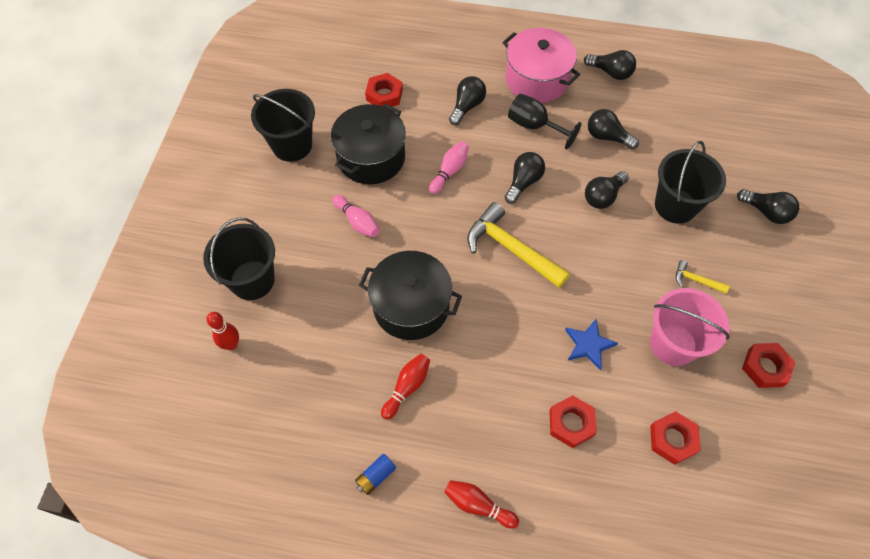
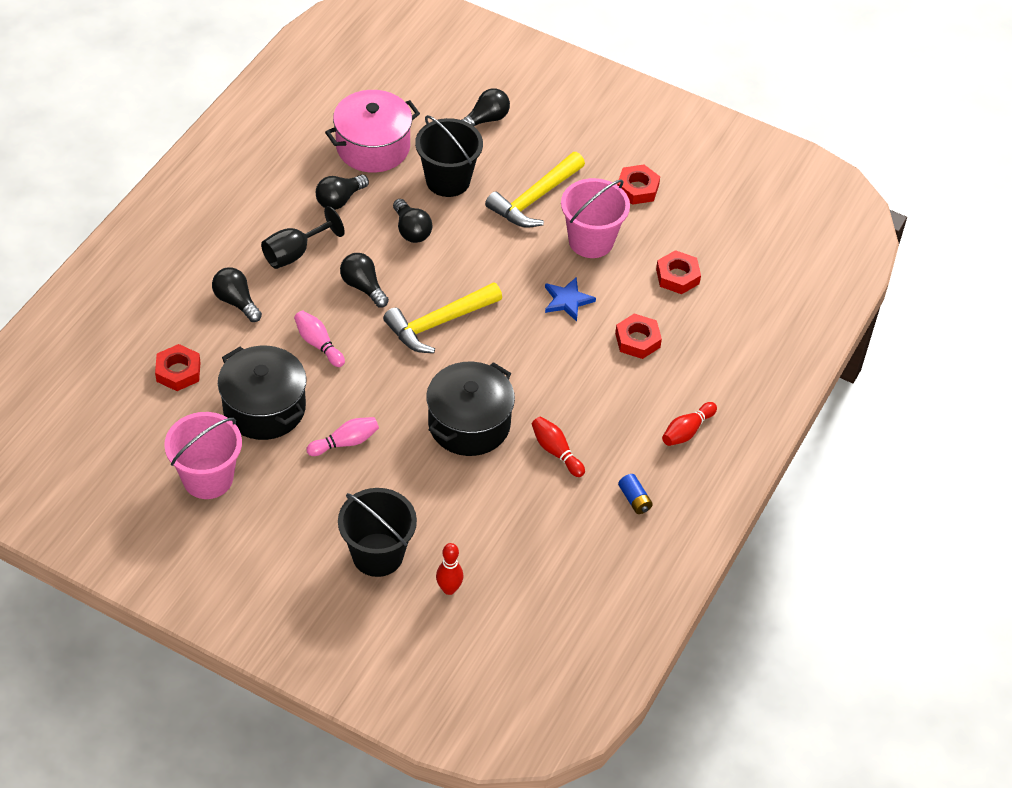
camera: 75 degrees left, 10 degrees down
black bucket [251,89,315,162] -> pink bucket [164,412,242,499]
pink pot [503,28,580,103] -> pink pot moved to [325,90,420,172]
black light bulb [584,50,636,80] -> none
yellow hammer [676,260,730,294] -> yellow hammer [485,152,585,228], size x2.12

